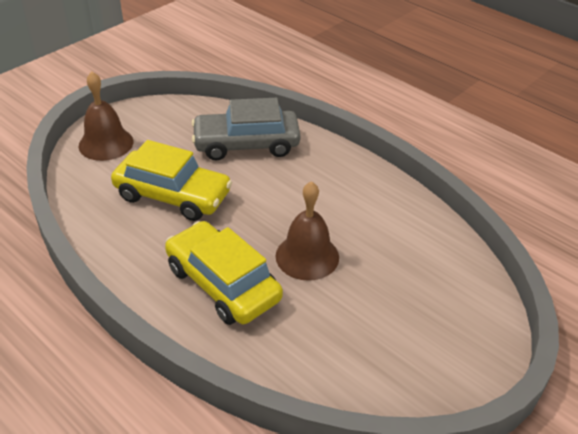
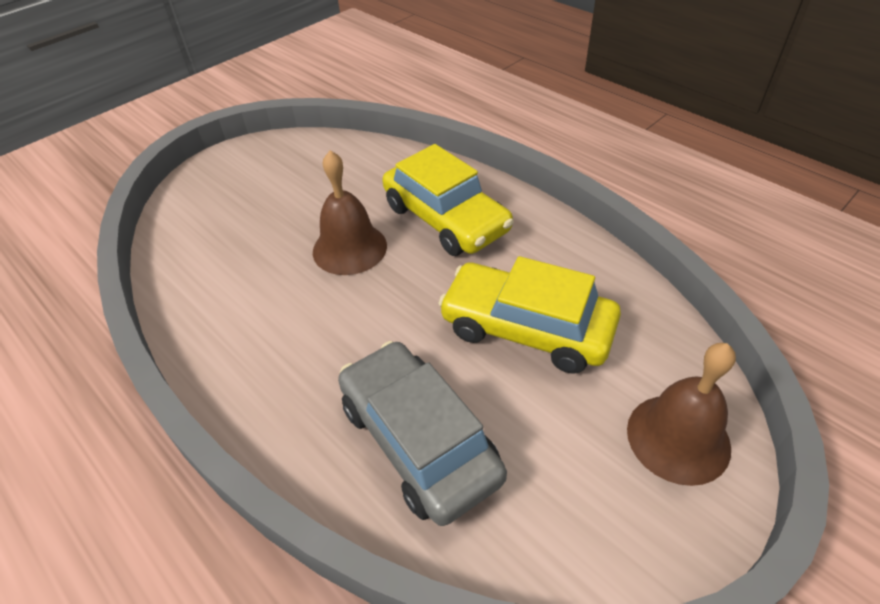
camera: 175 degrees left, 5 degrees up
grey car [192,98,301,160] -> grey car turned 120 degrees counterclockwise [338,341,507,526]

